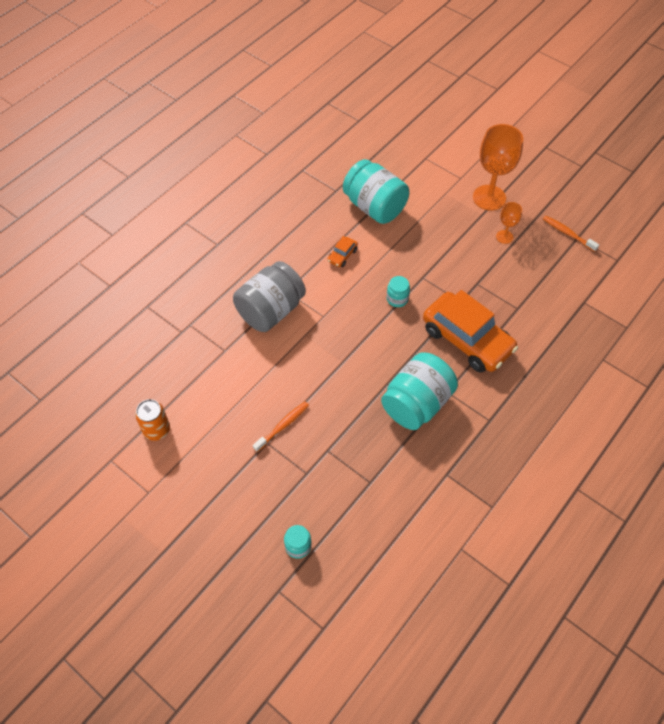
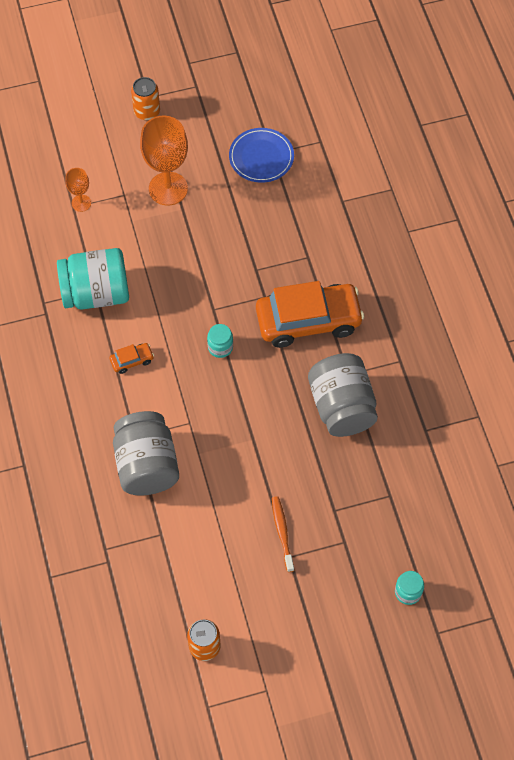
camera: 55 degrees left, 5 degrees up
orange car [328,236,358,267] -> orange car turned 90 degrees counterclockwise [110,343,154,374]
turquoise jar [381,352,458,430] -> grey jar [308,353,378,437]
orange goblet [496,202,522,244] -> orange goblet moved to [65,168,91,212]
orange toothbrush [543,216,599,252] -> blue plate [229,128,294,183]
none -> orange can [131,77,160,121]

